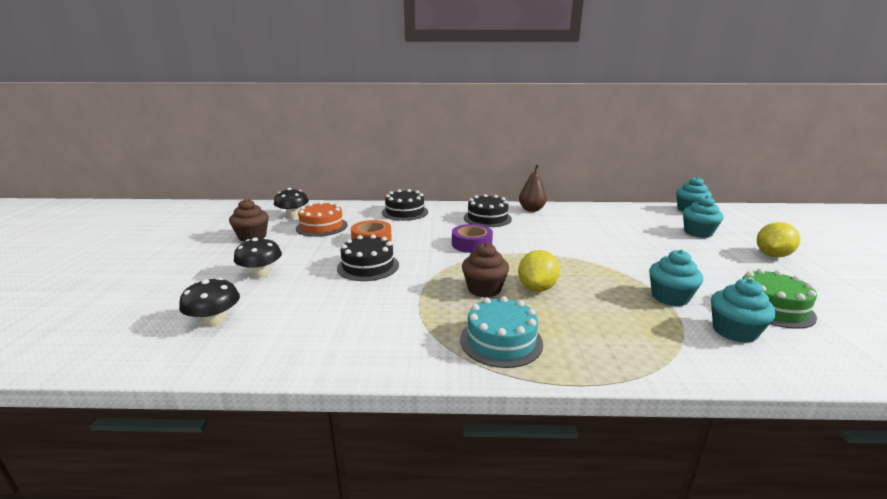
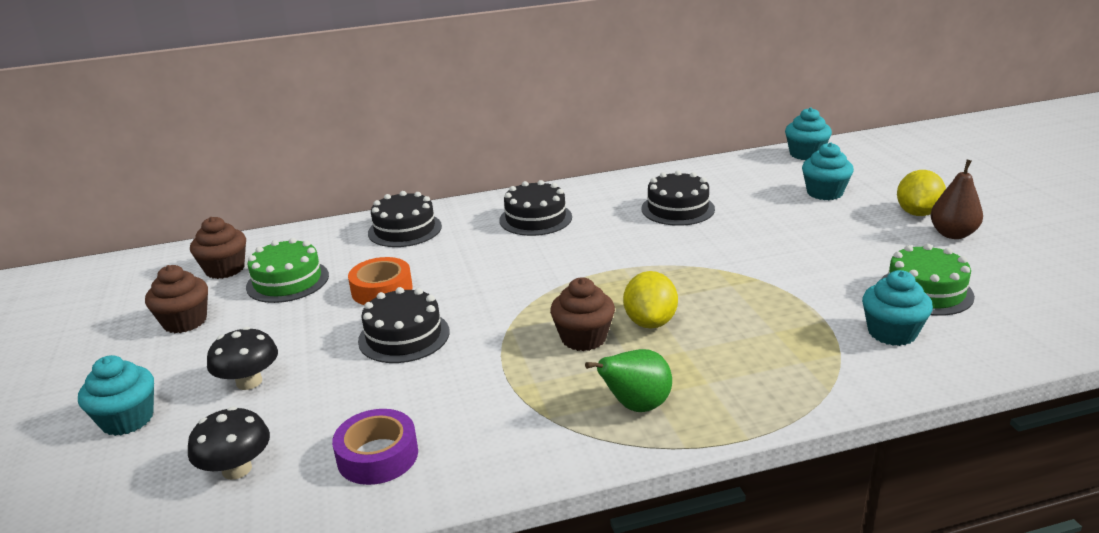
camera: 15 degrees left, 5 degrees up
black mushroom [274,188,309,218] -> brown cupcake [190,217,246,279]
orange cake [296,201,348,237] -> green cake [246,238,329,303]
purple tape [452,224,493,253] -> purple tape moved to [332,409,418,485]
turquoise cake [460,296,543,368] -> green pear [585,349,672,412]
brown pear [519,165,547,212] -> brown pear moved to [930,159,983,239]
turquoise cupcake [649,250,703,306] -> turquoise cupcake moved to [78,355,154,436]
none -> black cake [641,170,715,226]

